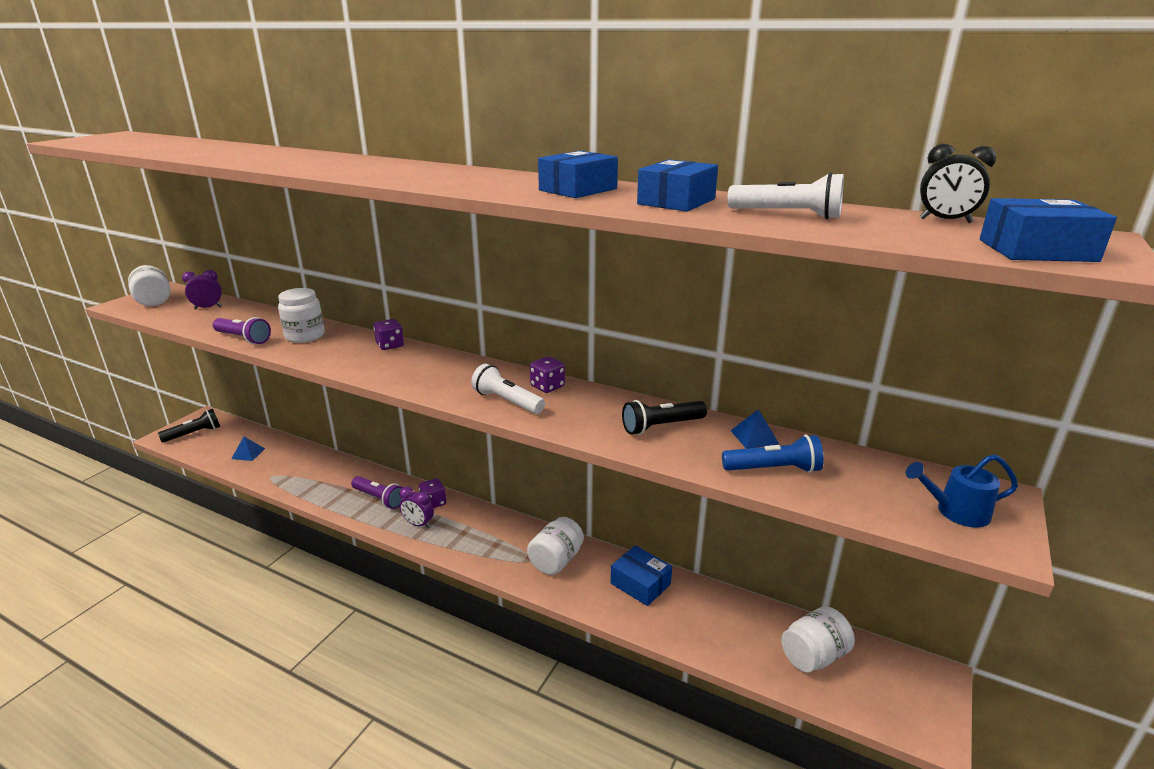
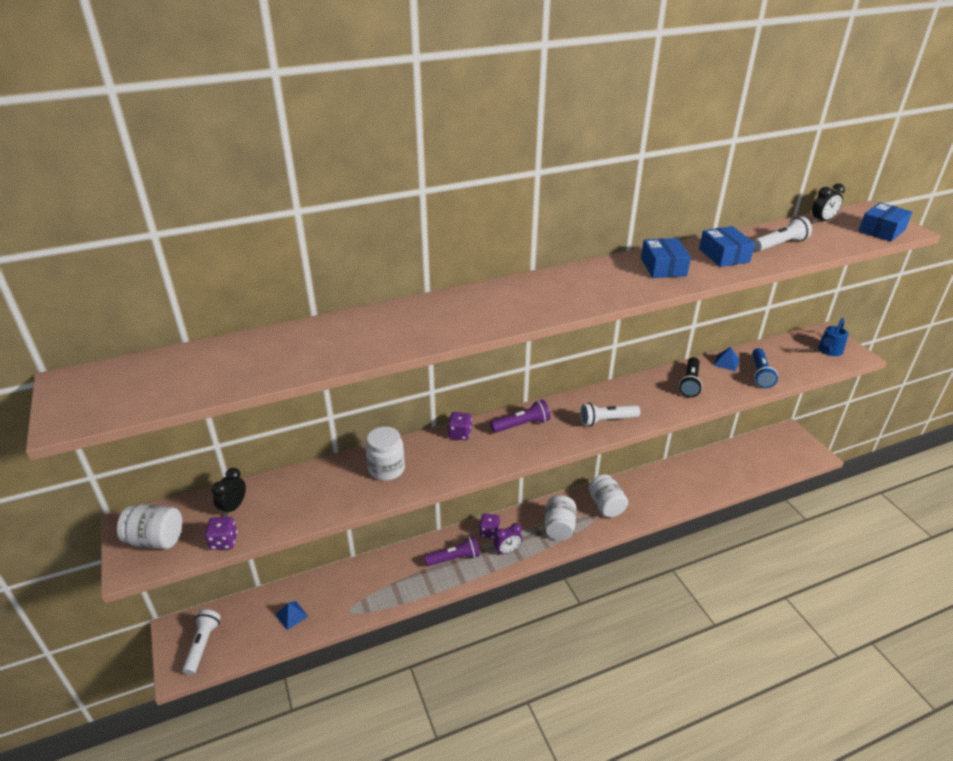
camera: 50 degrees left, 10 degrees up
black flashlight [158,409,220,443] -> white flashlight [182,609,221,675]
purple clock [182,270,222,310] -> black clock [212,468,246,517]
purple flashlight [213,317,271,344] -> purple flashlight moved to [490,400,550,433]
purple dice [530,356,565,393] -> purple dice moved to [205,517,237,550]
blue box [611,545,672,606] -> none
blue flashlight [722,435,824,473] -> blue flashlight turned 150 degrees clockwise [752,348,778,388]
white jar [781,606,855,672] -> white jar moved to [544,495,576,540]

